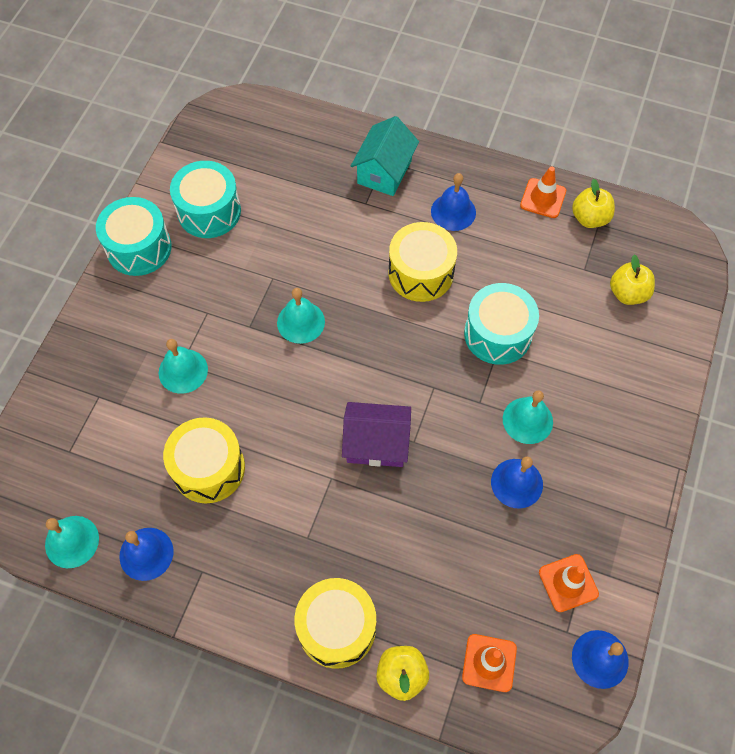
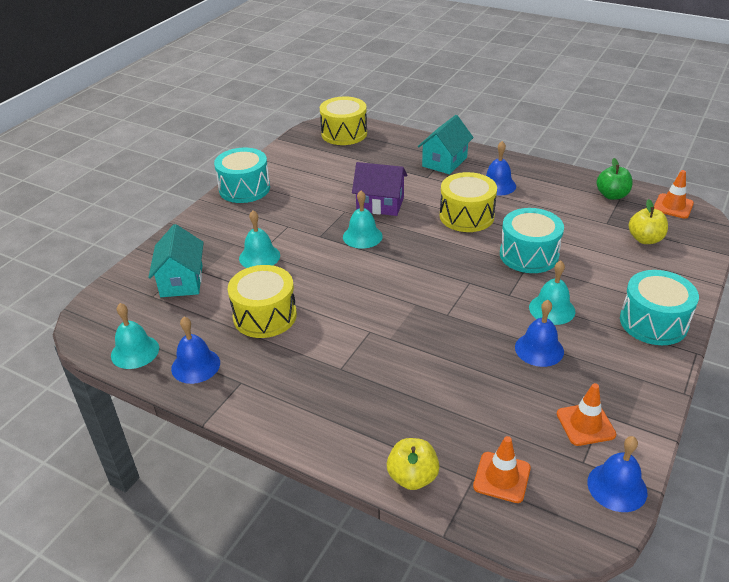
camera: 10 degrees right, 25 degrees down
turquoise drum [170,161,241,238] -> turquoise drum moved to [620,270,699,345]
yellow drum [295,578,376,669] -> yellow drum moved to [320,96,367,145]
purple house [342,402,411,467] -> purple house moved to [352,162,408,216]
orange traffic cone [520,166,566,218] -> orange traffic cone moved to [654,170,694,219]
yellow apple [572,179,615,228] -> green apple [596,158,632,200]
none -> turquoise house [148,224,204,297]

